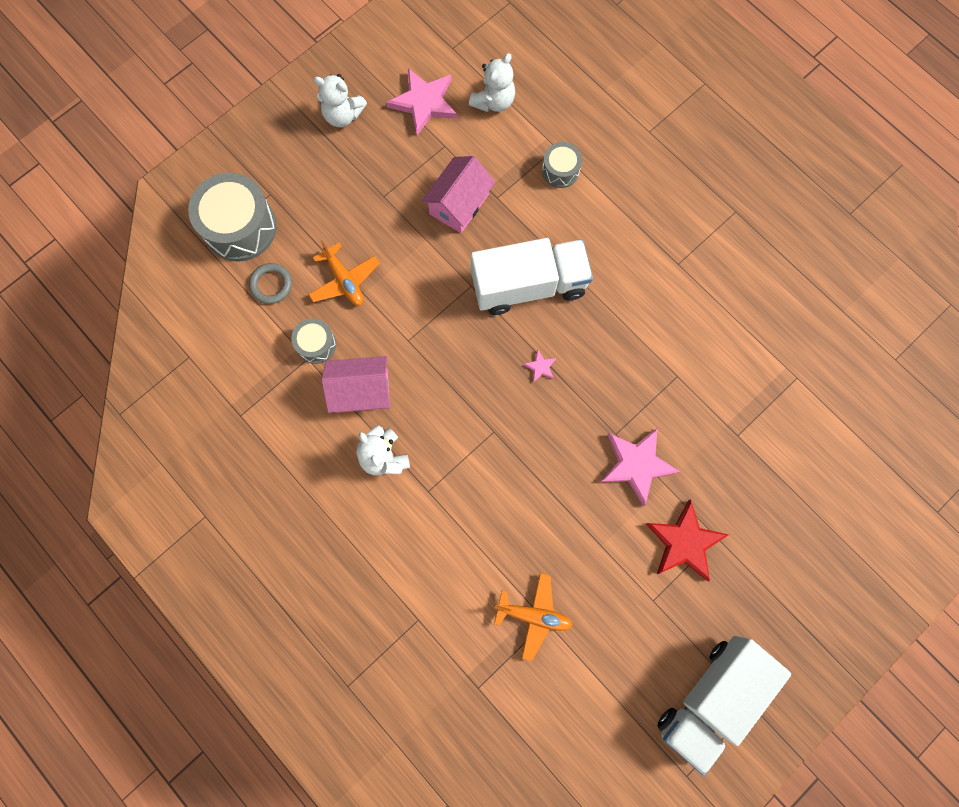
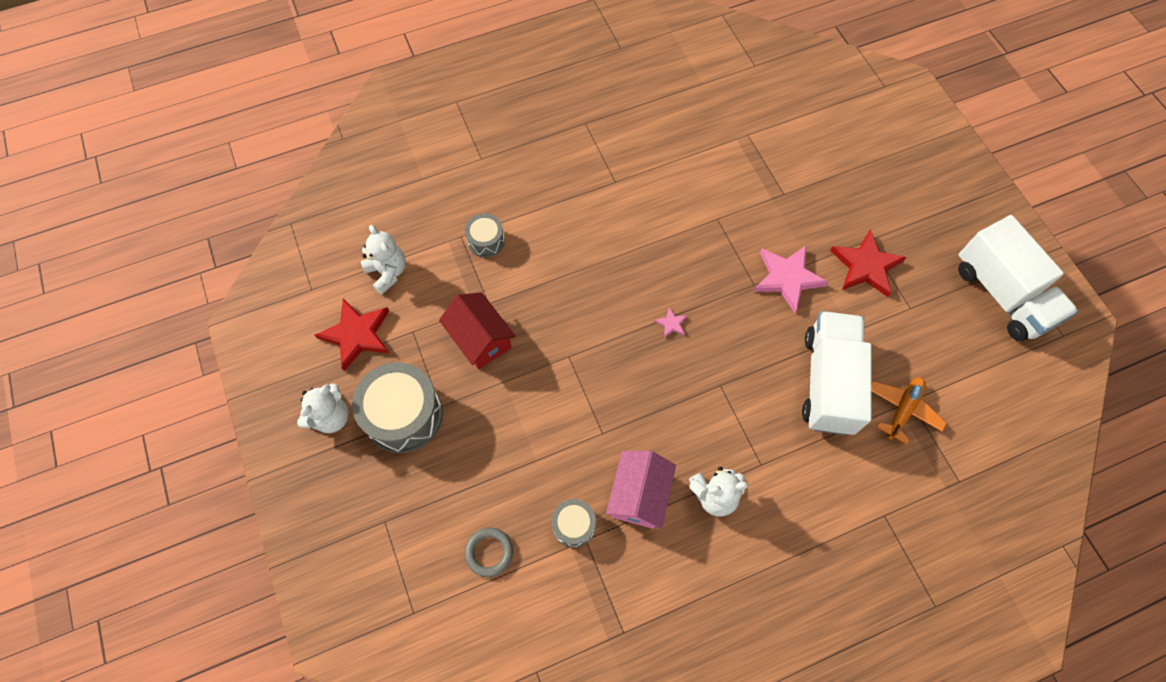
camera: 70 degrees left, 10 degrees down
grey drum [188,172,277,261] -> grey drum moved to [352,362,443,453]
orange plane [308,240,380,306] -> none
pink star [386,68,457,135] -> red star [315,299,390,371]
pink house [422,156,495,233] -> red house [439,292,516,369]
white truck [471,238,593,315] -> white truck moved to [802,311,872,435]

